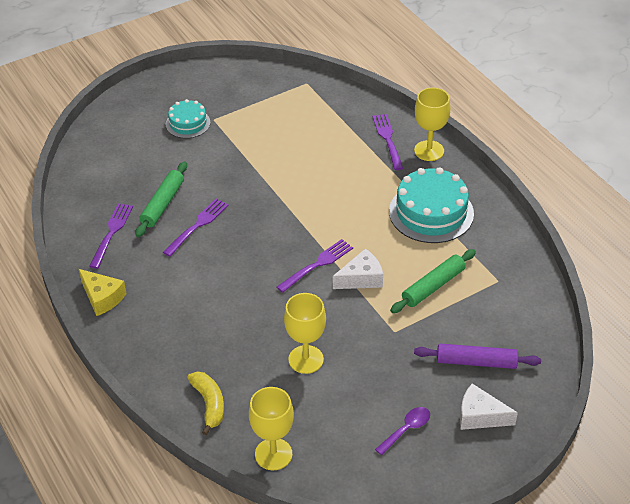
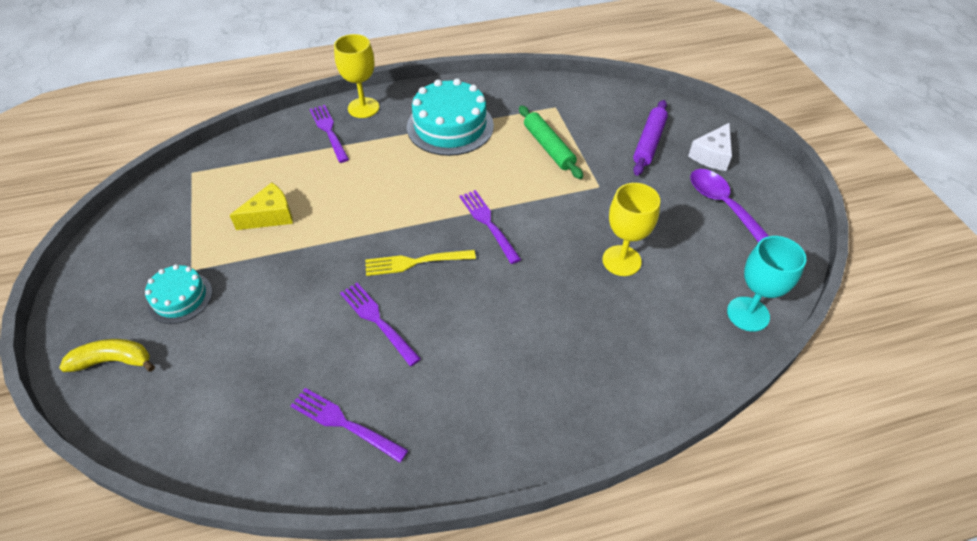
camera: 75 degrees left, 5 degrees up
yellow cheese [79,269,127,316] -> yellow cheese moved to [230,182,293,230]
green rolling pin [136,161,187,237] -> none
yellow banana [187,372,224,435] -> yellow banana moved to [59,339,155,372]
yellow goblet [249,387,294,470] -> turquoise goblet [727,236,807,332]
white cheese [333,249,383,289] -> none
purple fork [372,114,403,170] -> purple fork turned 60 degrees clockwise [310,105,349,163]
purple spoon [375,407,430,455] -> purple spoon [690,169,769,243], size x1.61
none -> yellow fork [365,250,476,276]

